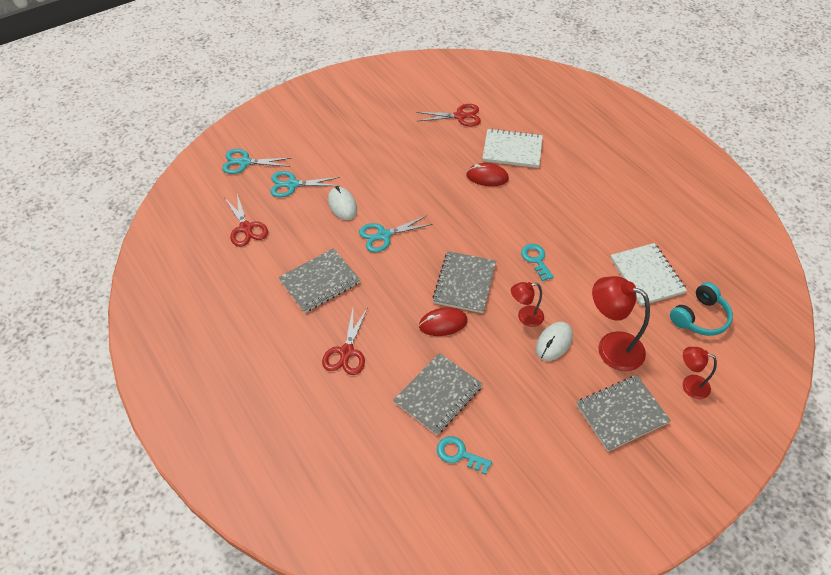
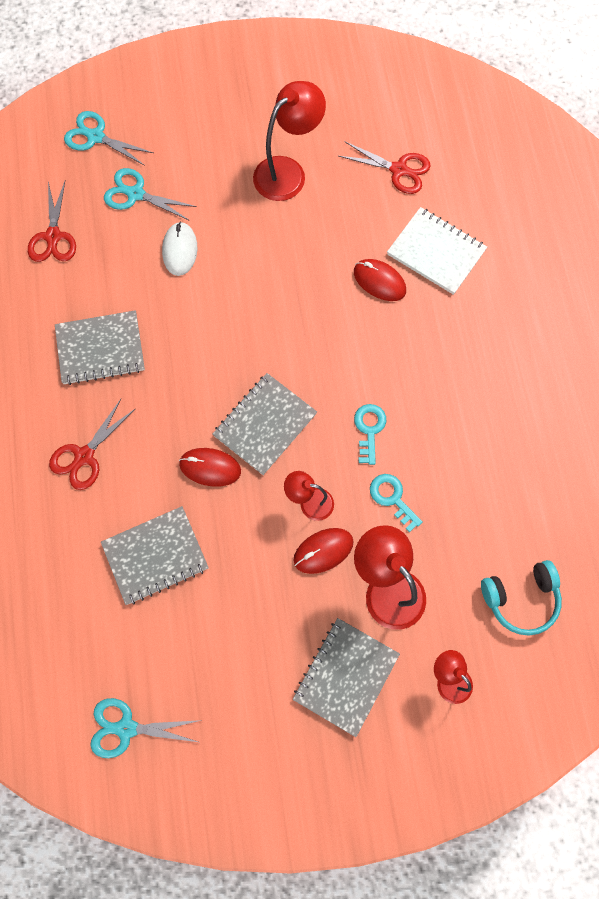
camera: 25 degrees right, 20 degrees up
turquoise scissors [359,215,433,252] -> turquoise scissors moved to [90,698,202,758]
turquoise key [437,436,492,475] -> turquoise key moved to [370,474,423,532]
white mouse [536,322,573,361] -> red mouse [294,528,353,574]
grey notebook [576,375,671,451] -> grey notebook turned 60 degrees counterclockwise [293,618,400,737]
white notebook [611,243,687,306] -> none
none -> red lamp [253,81,326,201]

